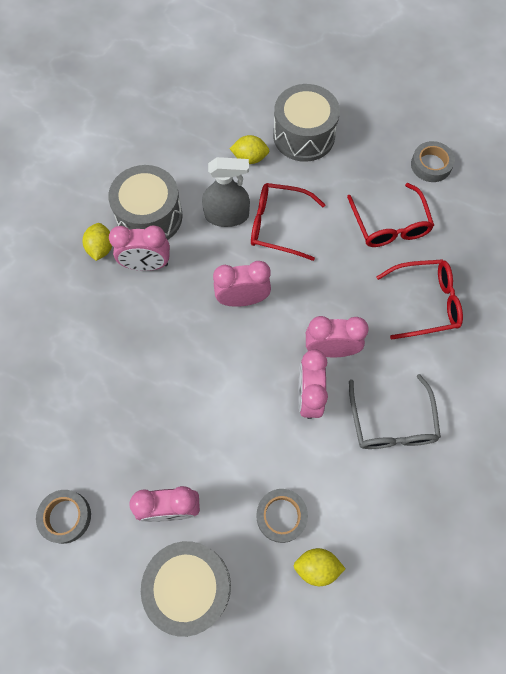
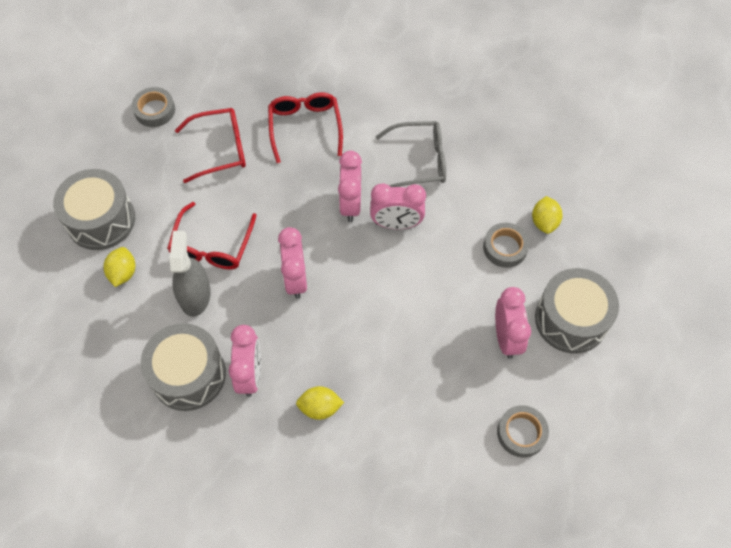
camera: 90 degrees left, 5 degrees down
yellow lemon [83,223,112,261] -> yellow lemon moved to [296,386,344,420]

